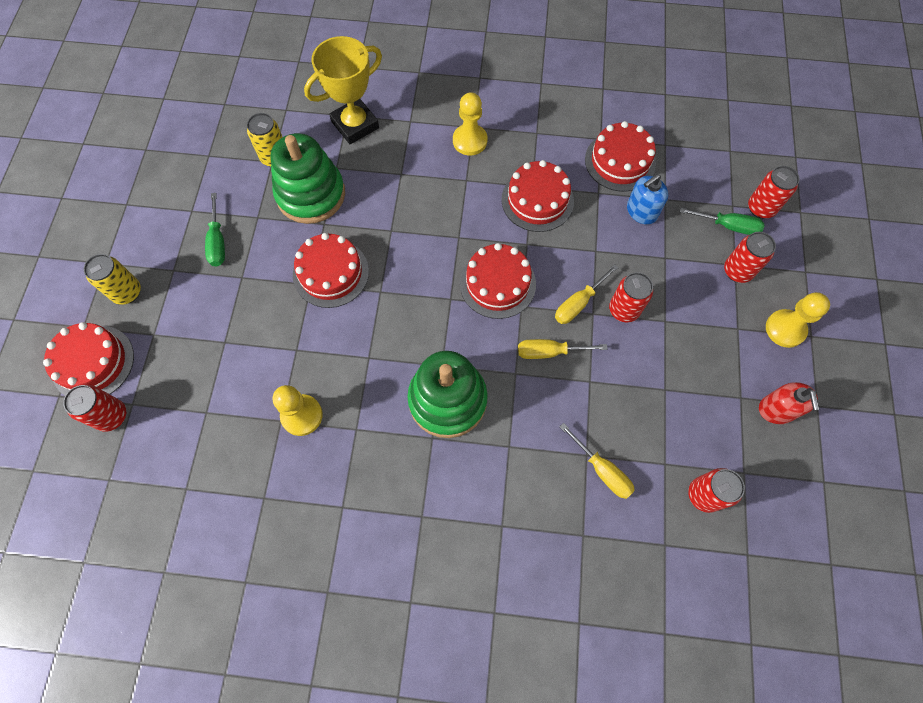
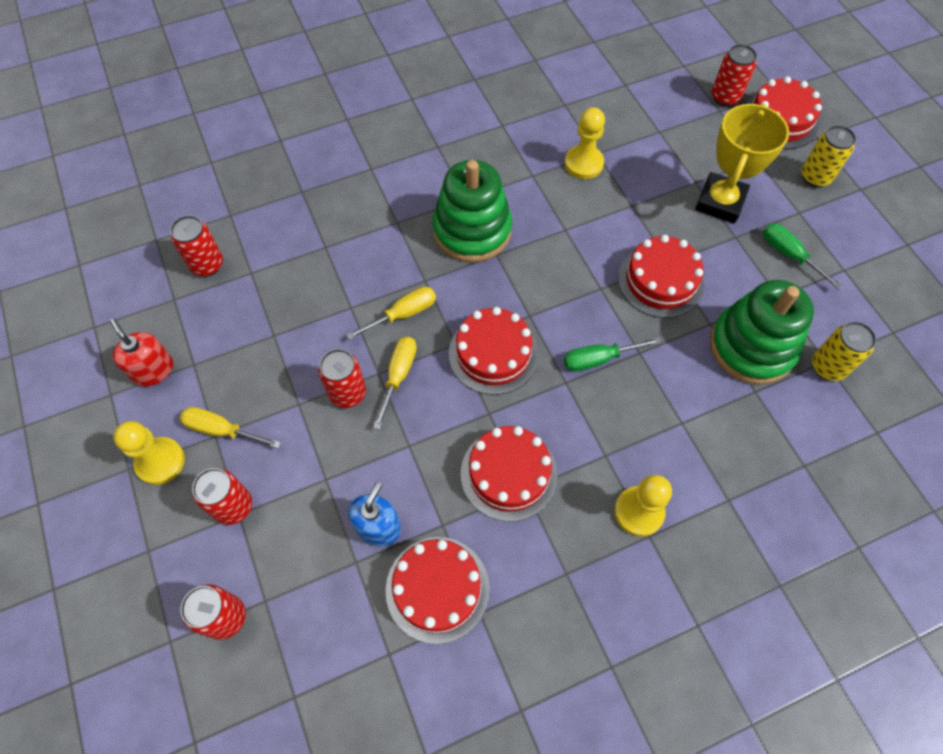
camera: 150 degrees right, 5 degrees down
yellow trophy [304,36,382,144] -> yellow trophy moved to [695,104,789,223]
yellow screwdriver [560,423,635,499] -> yellow screwdriver moved to [180,407,281,448]
green screwdriver [680,208,765,235] -> green screwdriver moved to [564,337,661,372]

